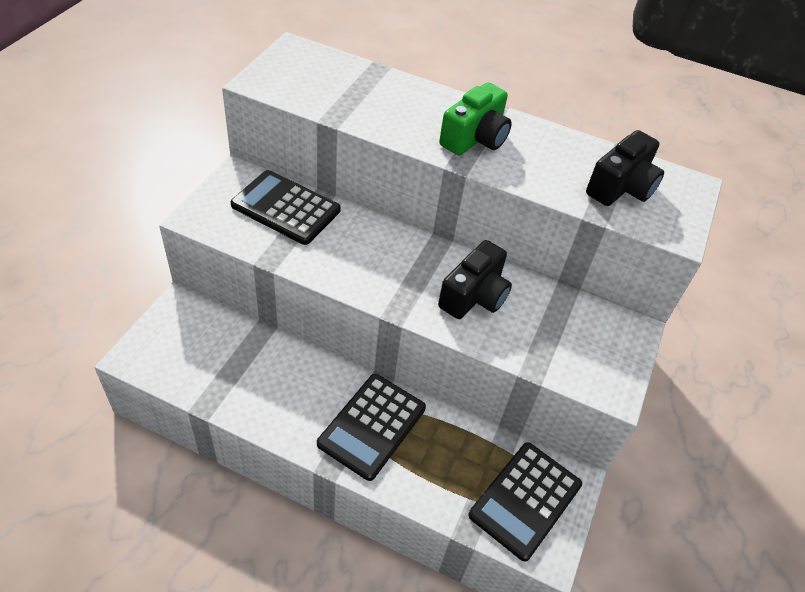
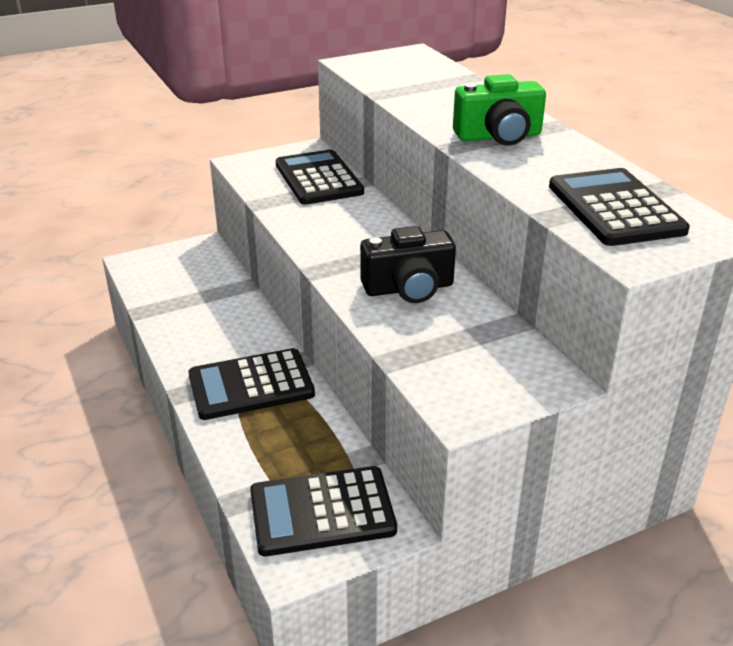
camera: 45 degrees right, 15 degrees down
black camera [586,130,664,206] -> black calculator [549,168,690,246]

